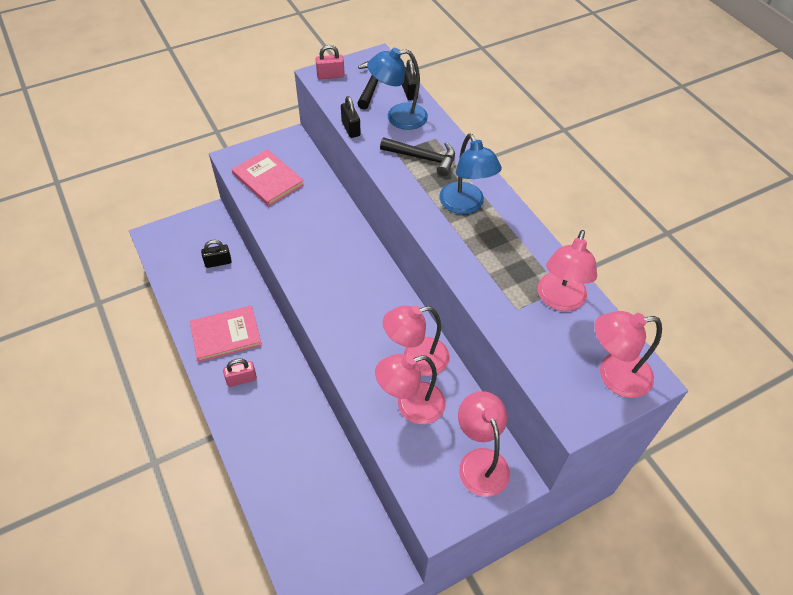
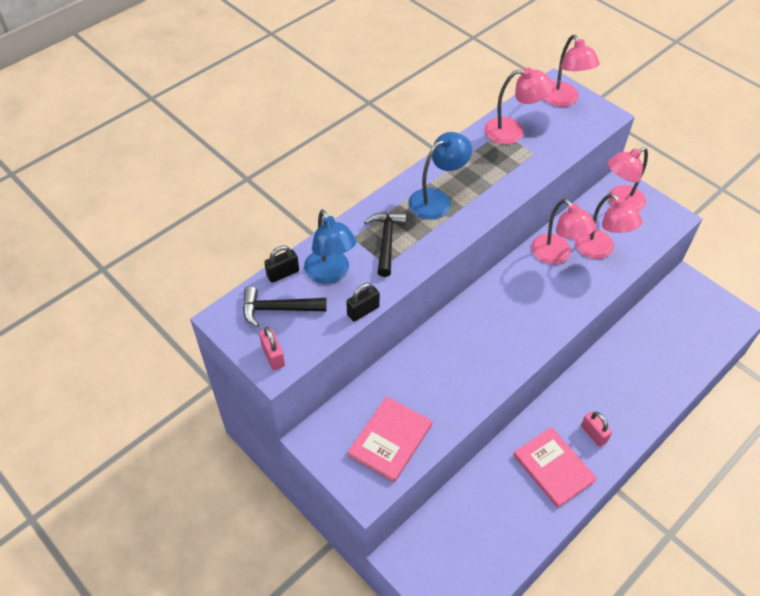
camera: 105 degrees left, 0 degrees up
black padlock [201,240,232,268] -> none

